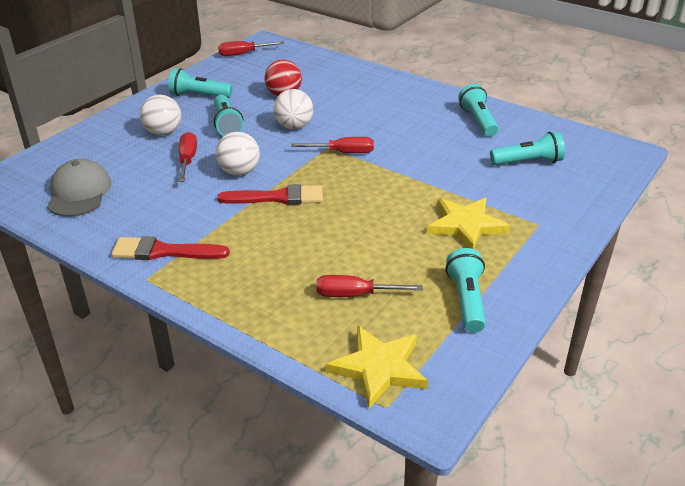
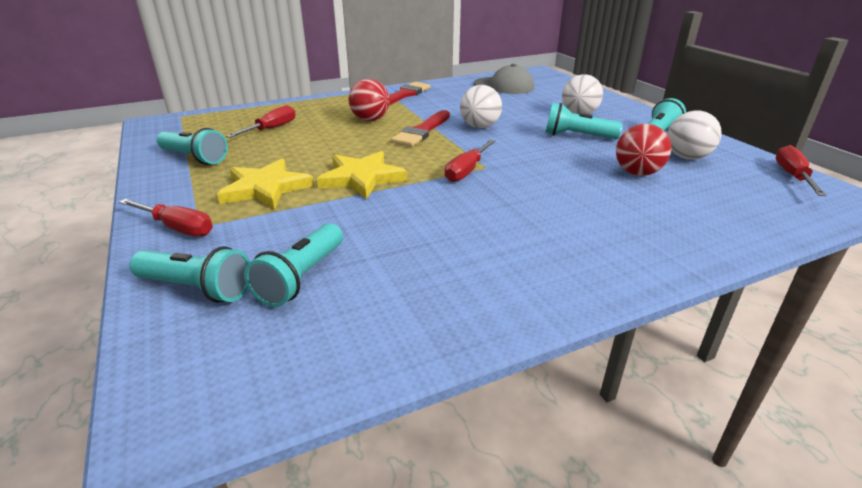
camera: 120 degrees right, 5 degrees down
red screwdriver [179,132,197,182] -> red screwdriver moved to [119,199,213,236]
white ball [274,89,313,129] -> white ball moved to [668,110,722,160]
yellow star [326,326,428,409] -> yellow star moved to [317,151,407,199]
turquoise flashlight [458,84,498,137] -> turquoise flashlight moved to [130,246,250,303]
none -> red ball [349,79,390,121]

